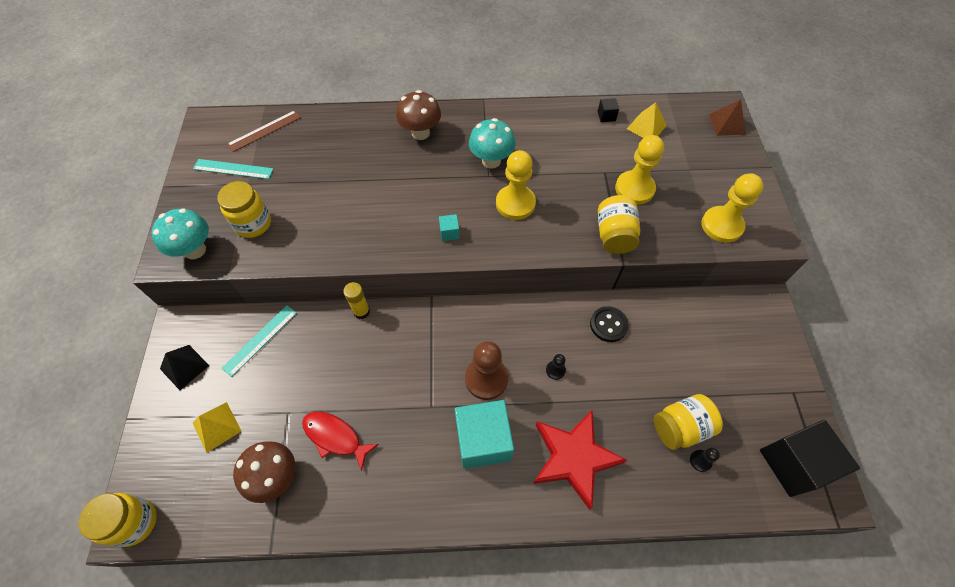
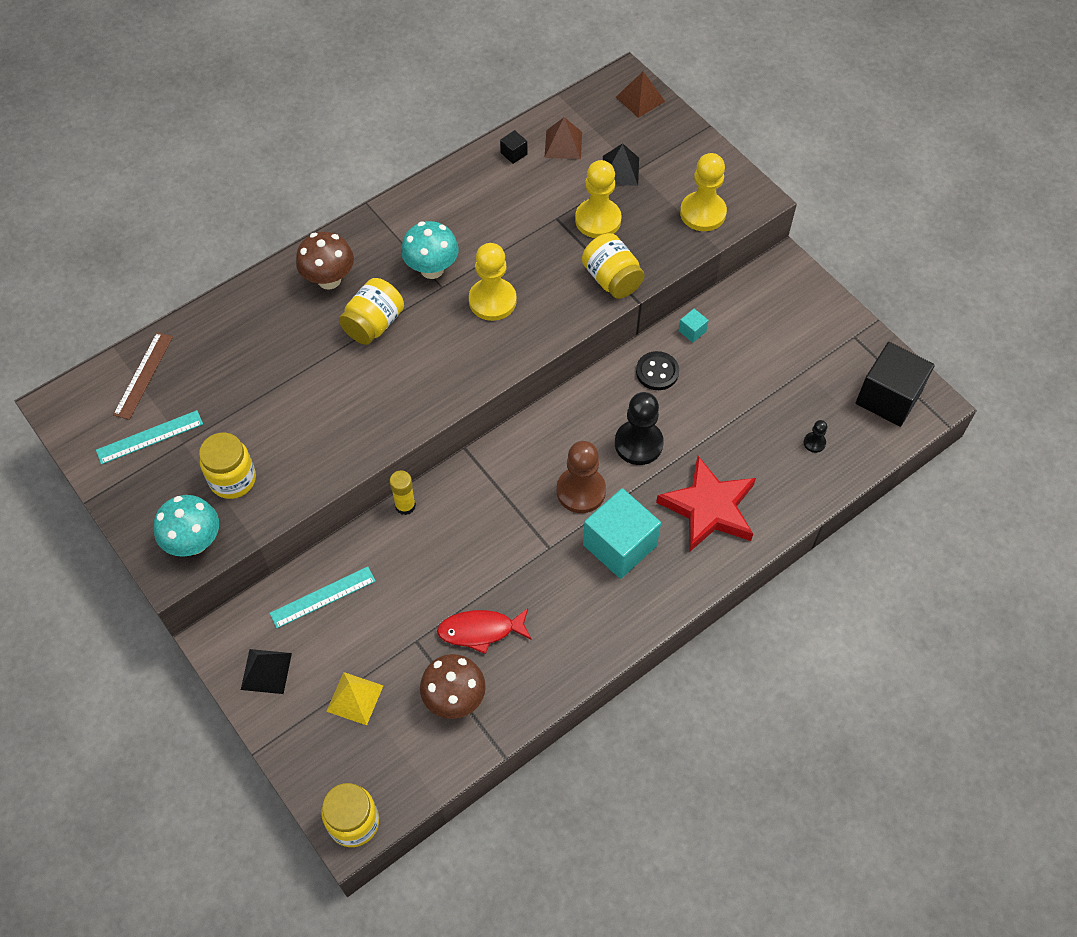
camera: 35 degrees left, 0 degrees up
turquoise ruler [222,305,297,377] -> turquoise ruler turned 60 degrees clockwise [270,566,376,628]
turquoise cube [439,214,460,241] -> turquoise cube moved to [679,309,709,343]
black pawn [546,354,566,380] -> black pawn [615,392,664,465], size x2.20
yellow pyramid [627,102,667,138] -> brown pyramid [544,117,582,159]
yellow jar [654,394,723,450] -> yellow jar moved to [339,278,404,345]
none -> black pyramid [603,143,639,186]

